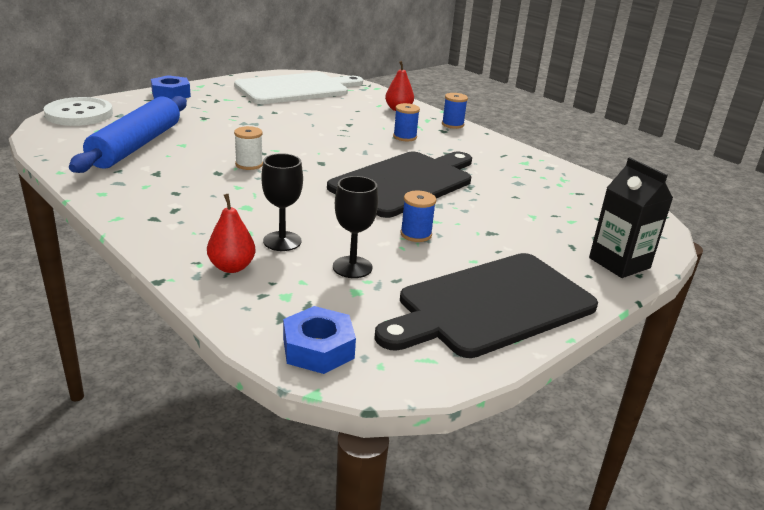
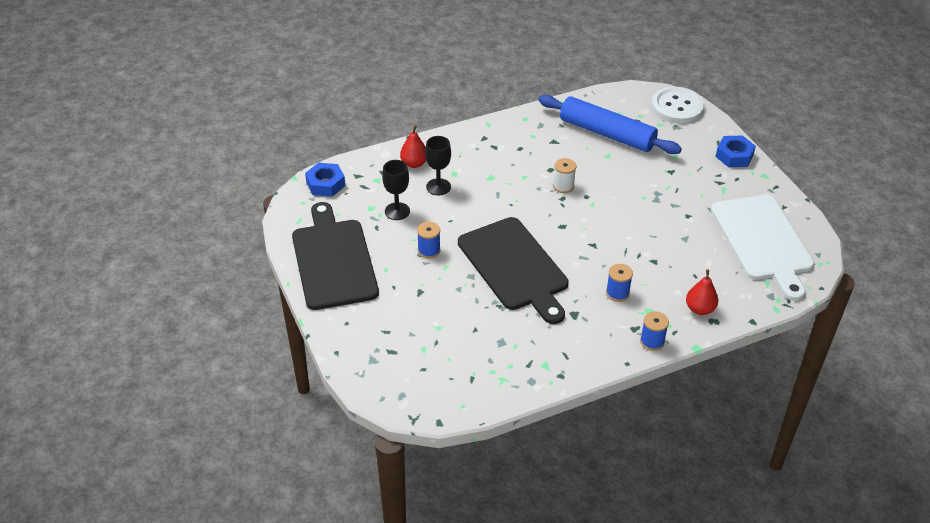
camera: 110 degrees right, 15 degrees up
black carton [589,157,673,278] -> none

